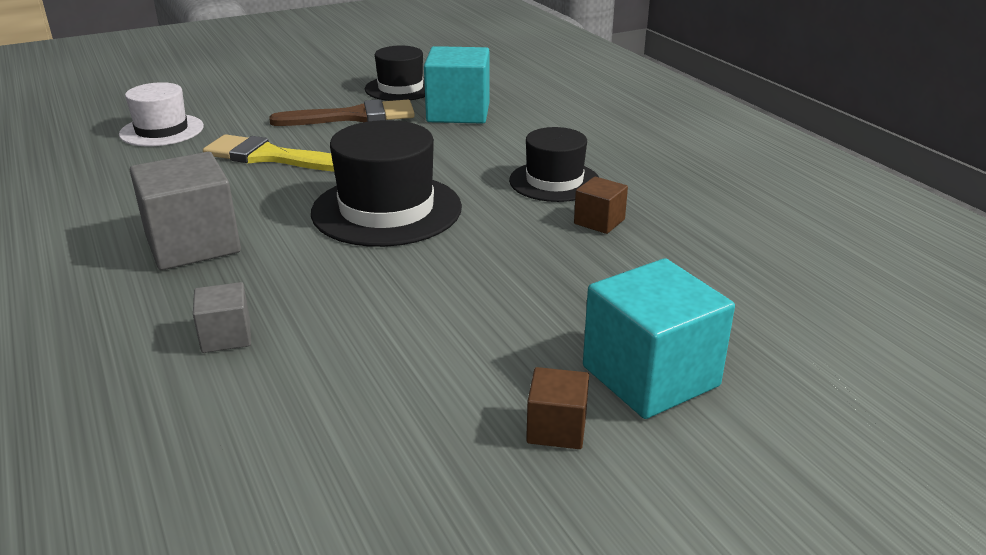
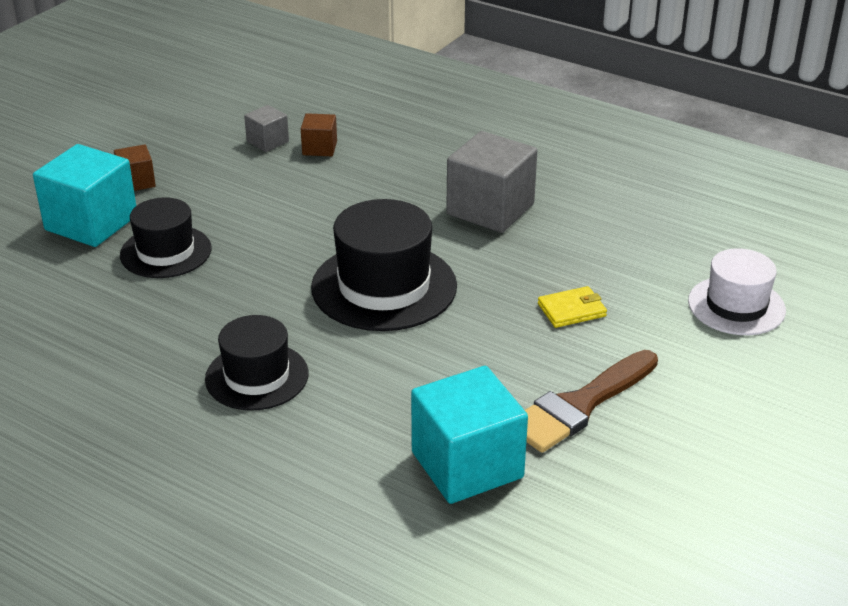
camera: 150 degrees right, 5 degrees up
grey cube [193,282,251,353] -> grey cube moved to [244,105,289,152]
yellow brush [203,134,334,172] -> yellow wallet [538,286,607,328]
black hat [365,46,425,101] -> black hat moved to [120,197,212,278]
brown cube [574,177,628,234] -> brown cube moved to [301,113,337,156]

